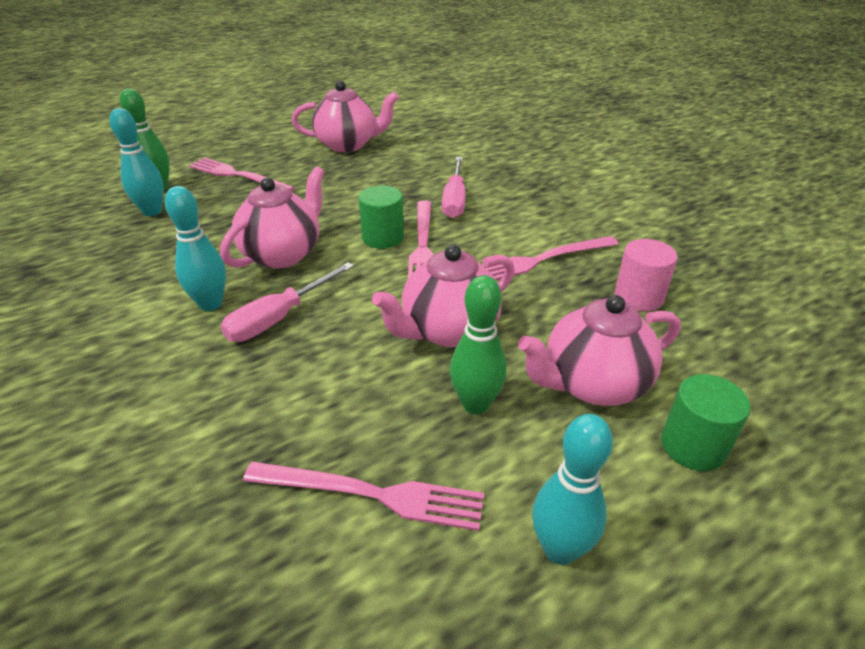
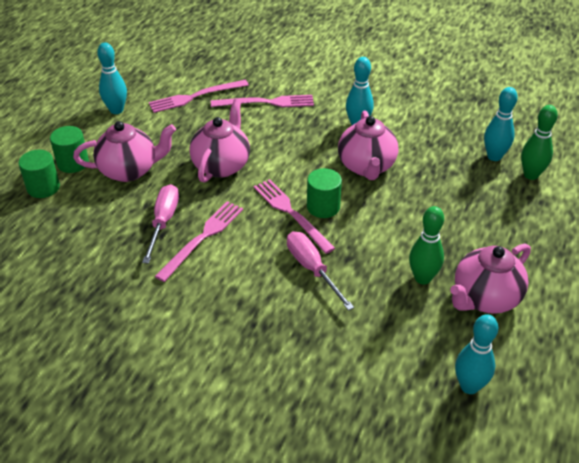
camera: 145 degrees right, 5 degrees up
pink fork [189,157,295,192] -> pink fork moved to [211,95,314,107]
pink screwdriver [221,262,354,342] -> pink screwdriver moved to [142,184,179,264]
green bowling pin [450,275,507,415] -> green bowling pin moved to [409,206,444,285]
pink teapot [518,295,681,406] -> pink teapot turned 45 degrees clockwise [73,121,176,182]
pink cylinder [615,239,678,311] -> none
none -> green cylinder [18,150,60,198]
none -> turquoise bowling pin [455,314,498,394]

